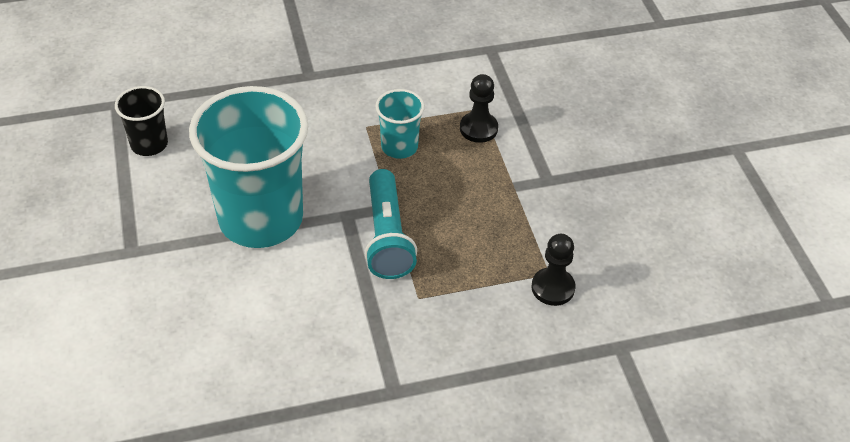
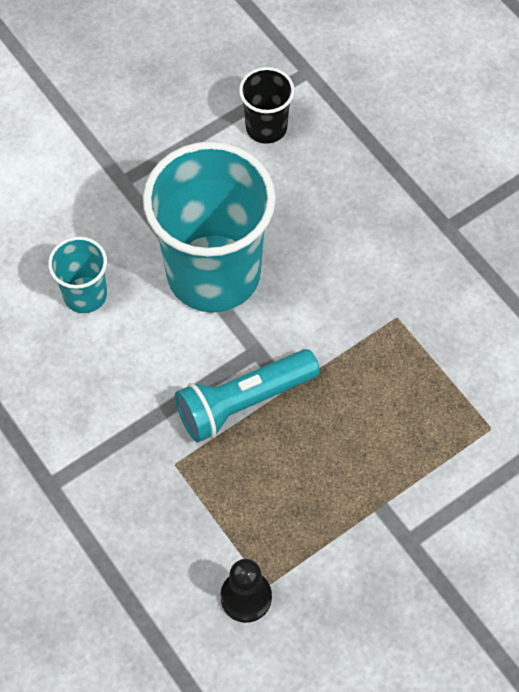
camera: 70 degrees right, 15 degrees up
turquoise cup [375,89,425,159] -> turquoise cup moved to [48,236,107,313]
black pawn [460,74,498,143] -> none

